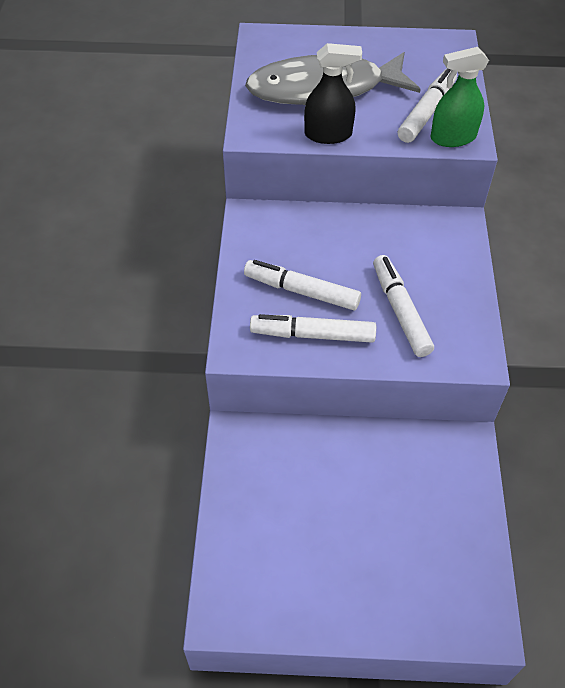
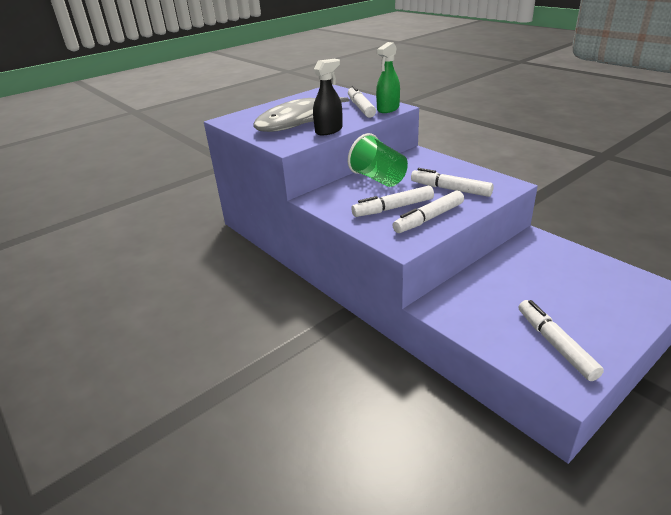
camera: 40 degrees left, 20 degrees down
none -> green cup [348,133,408,187]
none -> white marker [519,300,604,381]

